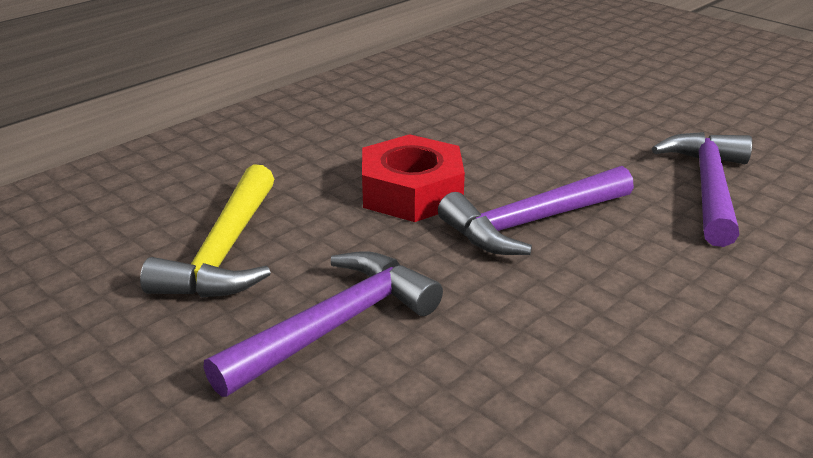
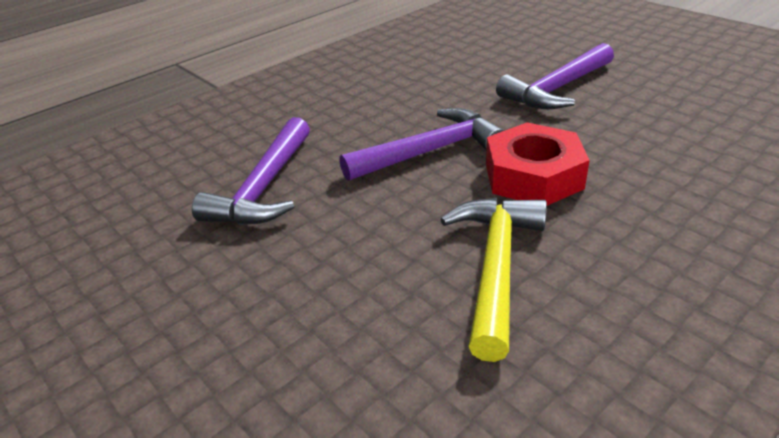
camera: 175 degrees left, 5 degrees up
yellow hammer [140,164,274,298] -> yellow hammer moved to [440,198,547,362]

